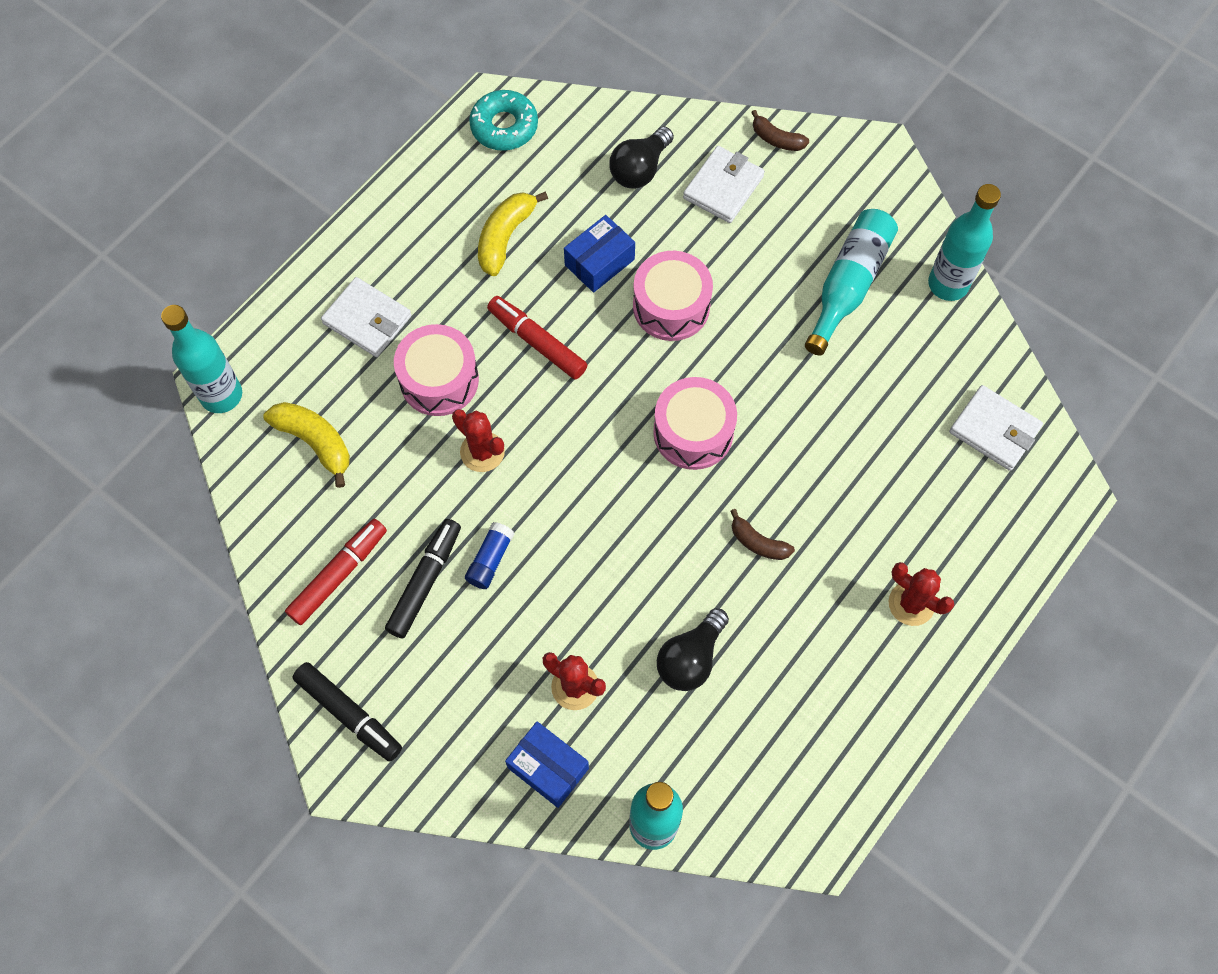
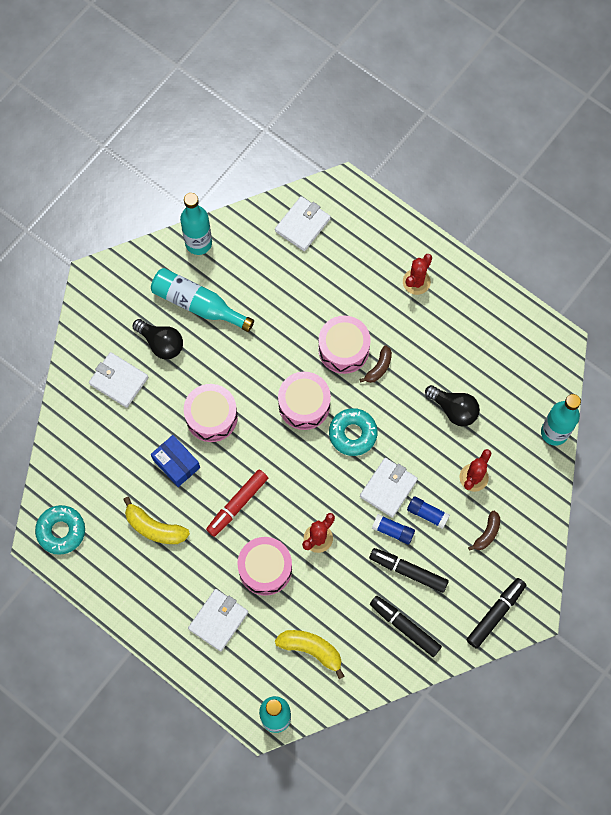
camera: 90 degrees left, 5 degrees up
yellow banana [264,402,350,488] -> yellow banana turned 75 degrees clockwise [275,630,345,679]
red marker [285,519,387,625] -> black marker [370,596,442,657]
blue box [505,722,589,808] -> none
black light bulb [609,127,674,189] -> black light bulb moved to [133,319,183,359]
brown banana [751,110,809,151] -> brown banana moved to [468,511,500,551]
none -> pink drum [318,316,371,374]
none -> turquoise donut [329,408,378,456]
none -> white wallet [360,458,418,518]
none -> blue glue stick [407,496,450,529]

